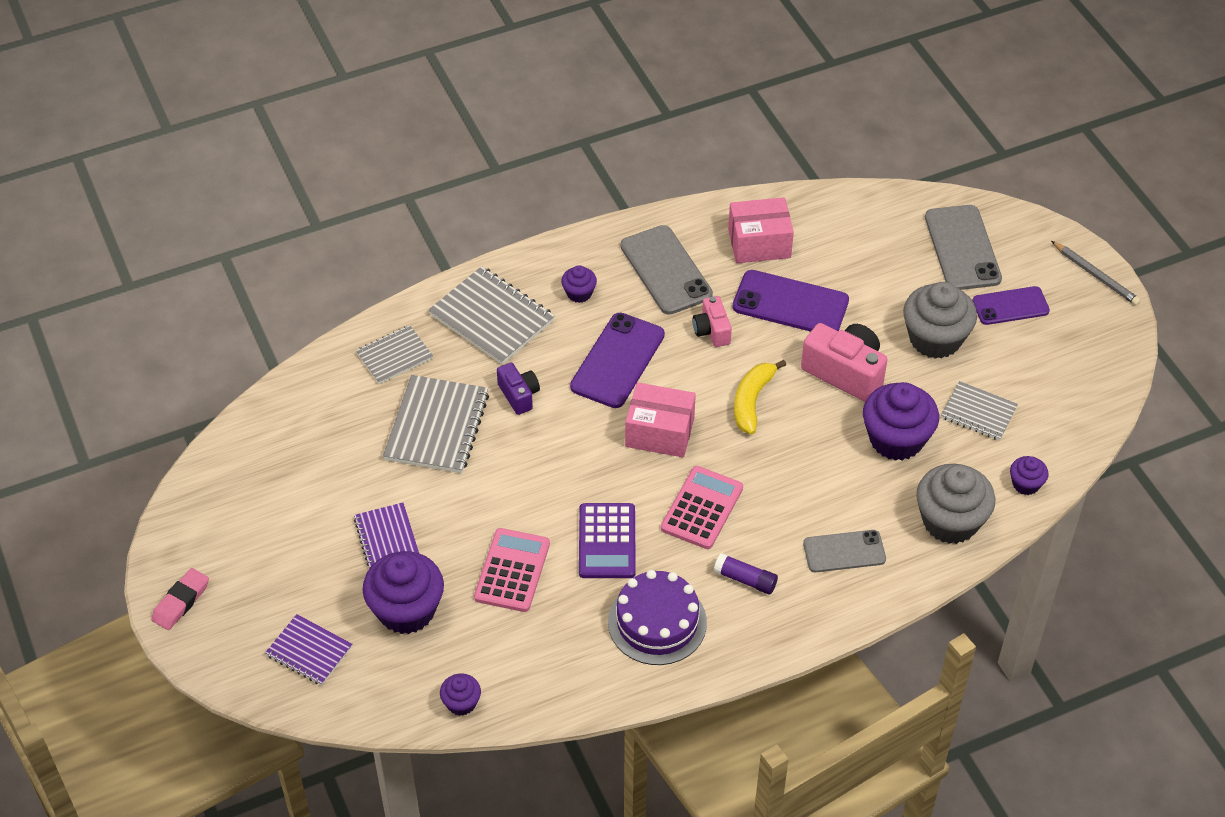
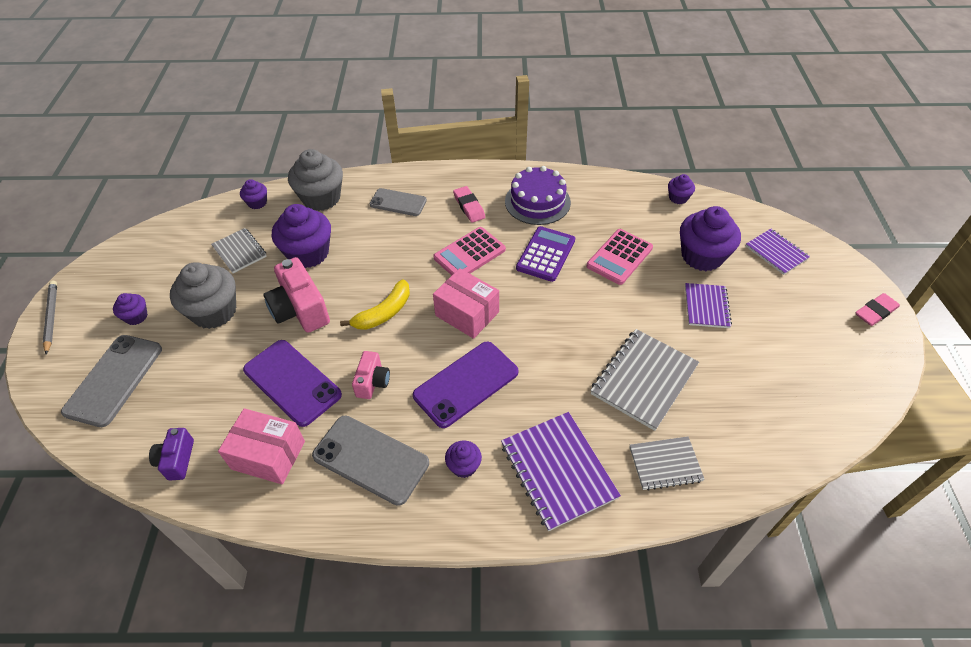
camera: 155 degrees left, 0 degrees up
grey notebook [429,266,555,365] -> purple notebook [501,412,621,531]
purple camera [497,362,540,415] -> purple camera moved to [149,428,194,480]
grey phone [620,225,713,315] -> grey phone turned 60 degrees counterclockwise [312,416,429,506]
purple glue stick [714,553,778,595] -> pink eraser [453,186,485,223]
purple phone [972,286,1050,325] -> purple cupcake [113,293,148,325]

